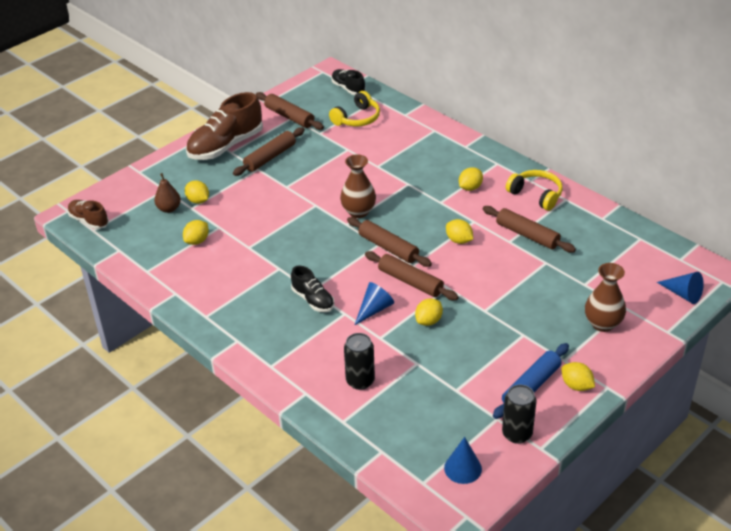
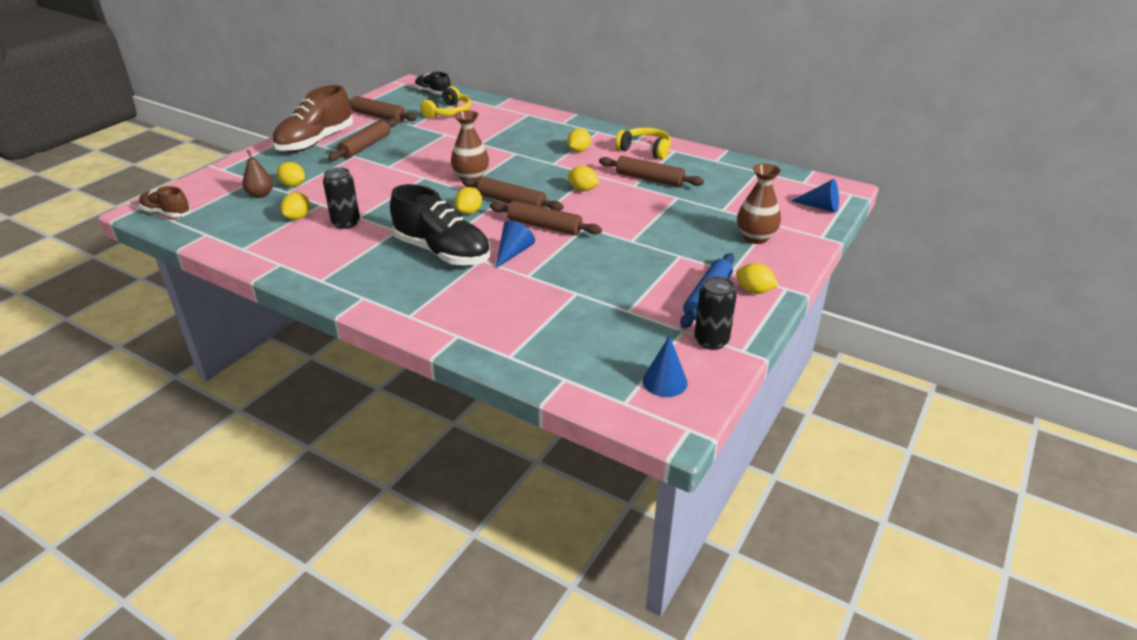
camera: 15 degrees left, 5 degrees down
black shoe [291,266,334,312] -> black shoe [390,184,490,265], size x1.83
black can [344,333,375,390] -> black can moved to [323,167,360,229]
yellow lemon [415,298,443,326] -> yellow lemon moved to [454,187,482,214]

